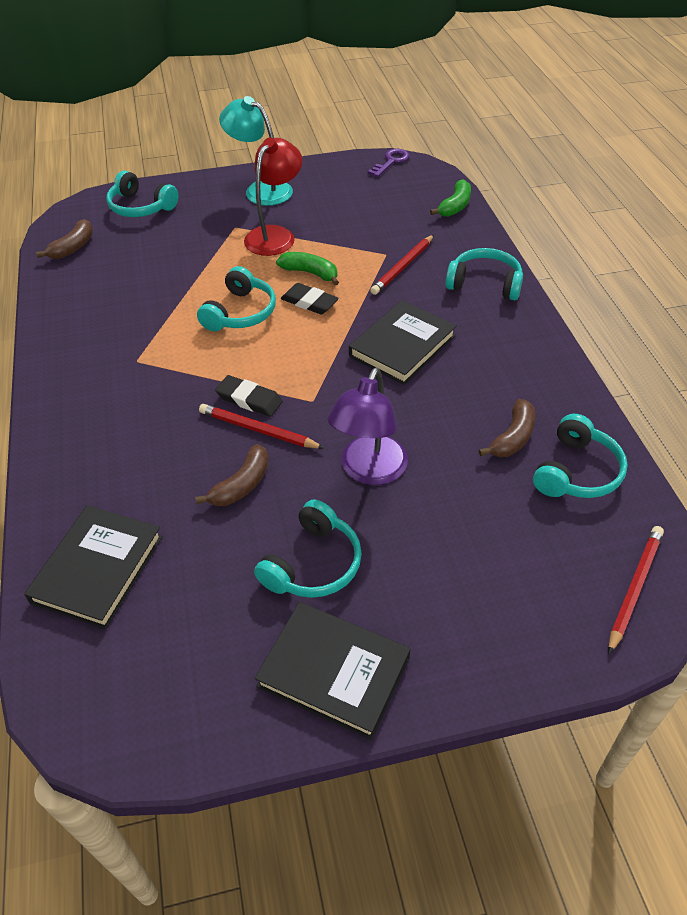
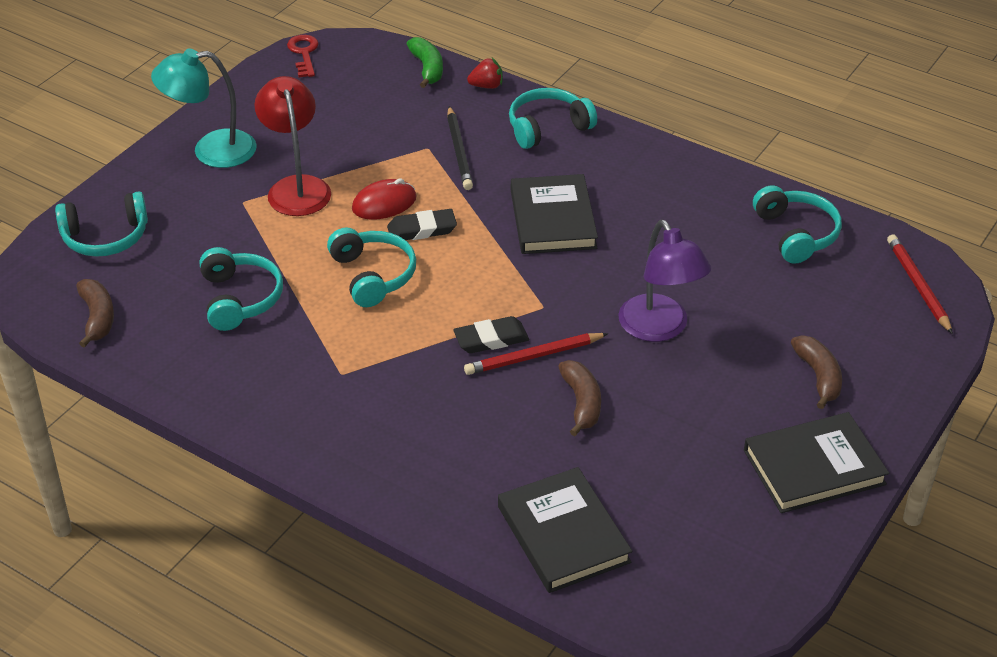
camera: 45 degrees left, 5 degrees down
turquoise headphones [254,499,362,598] -> turquoise headphones moved to [200,247,283,331]
green banana [276,252,339,285] -> red mouse [352,178,417,220]
purple key [368,149,409,177] -> red key [287,35,319,77]
red pencil [370,235,434,295] -> black pencil [447,106,473,190]
brown banana [479,399,535,457] -> brown banana moved to [791,335,842,409]
none -> red strawberry [467,58,503,89]

